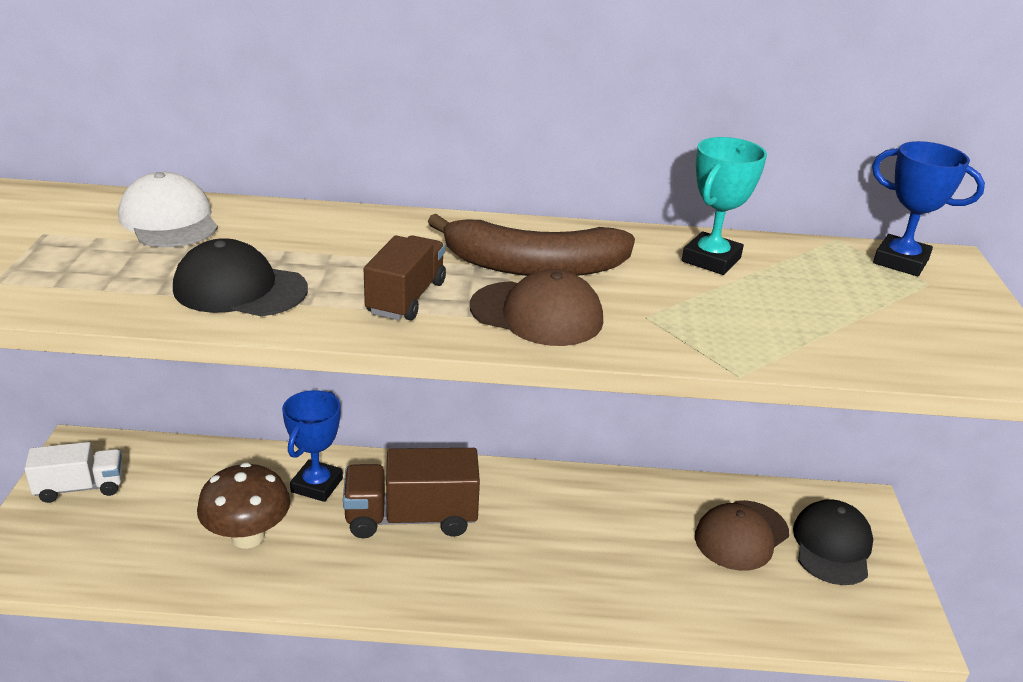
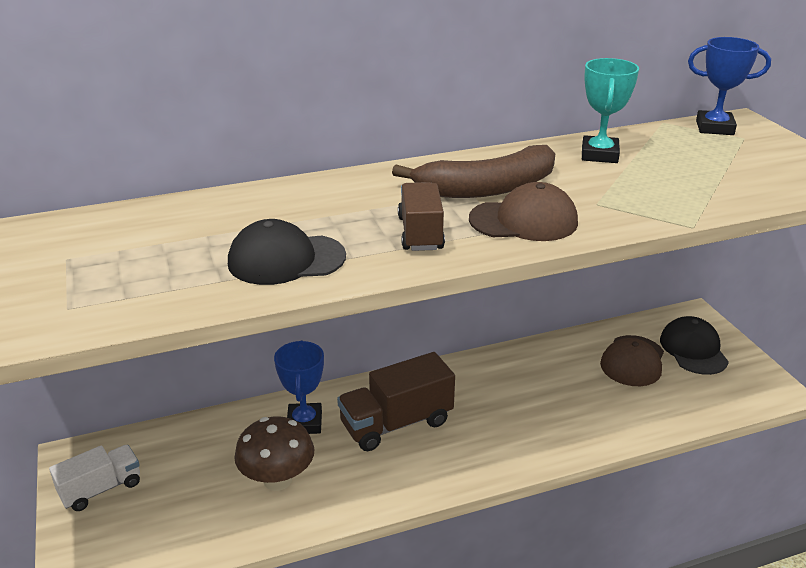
camera: 20 degrees left, 0 degrees up
white cap [118,172,218,247] -> none

